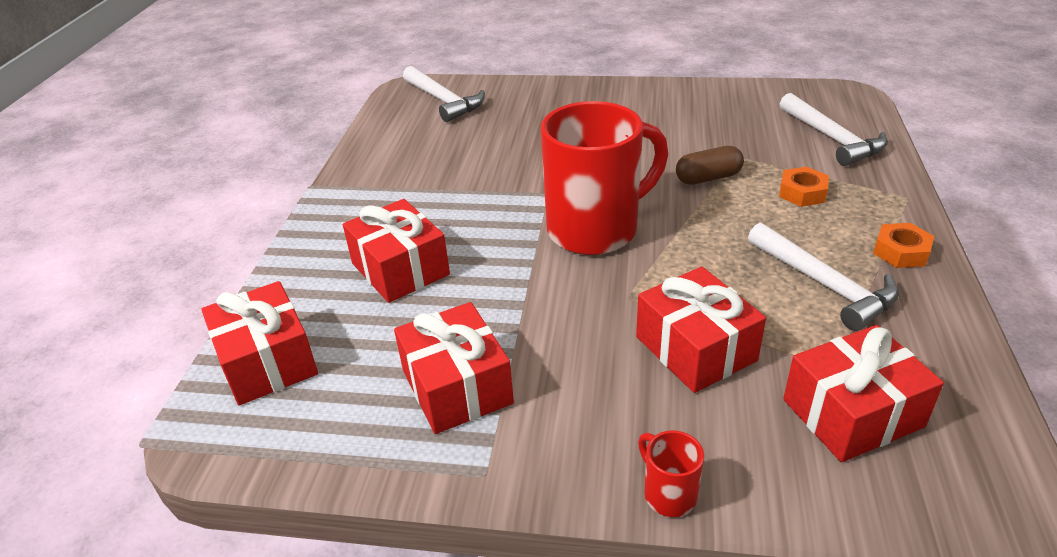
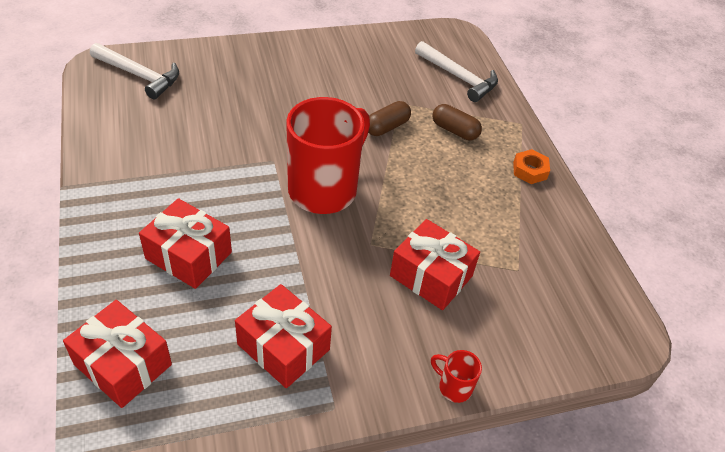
camera: 30 degrees left, 10 degrees up
white hammer [748,223,899,331] -> none
orange nut [779,166,829,207] -> brown capsule [432,104,482,140]
red gift [783,325,944,462] -> none

